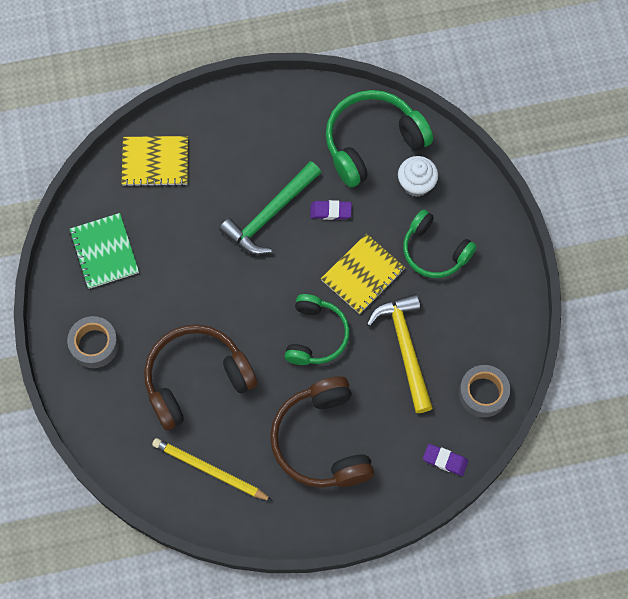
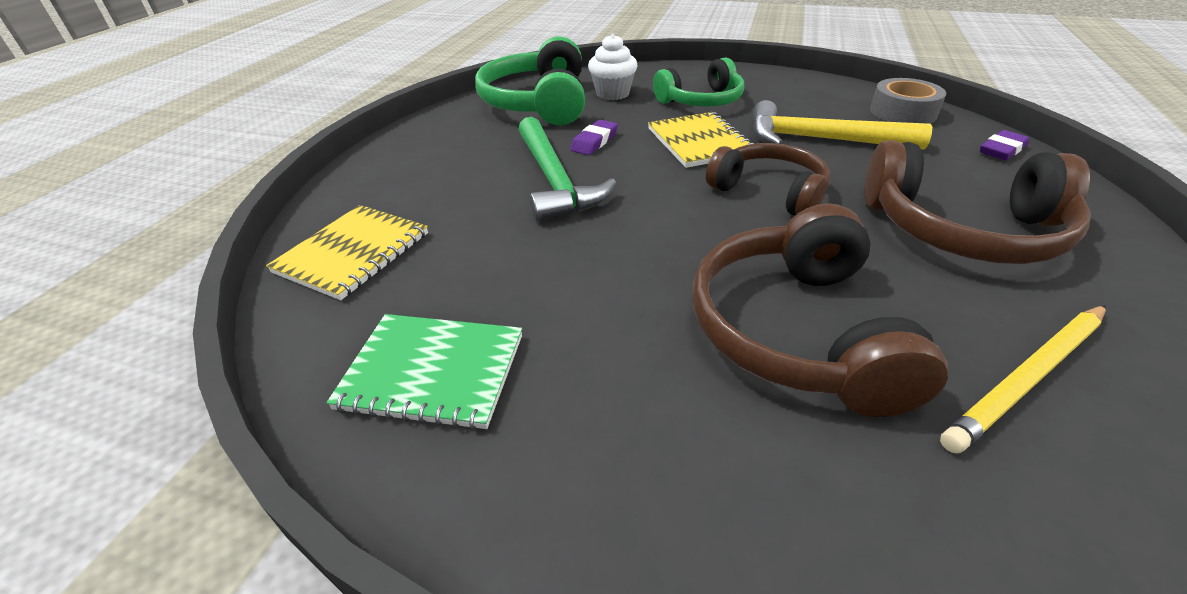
camera: 60 degrees left, 30 degrees down
grey tape [67,316,119,368] -> none
green headphones [285,294,350,365] -> brown headphones [706,143,830,215]

